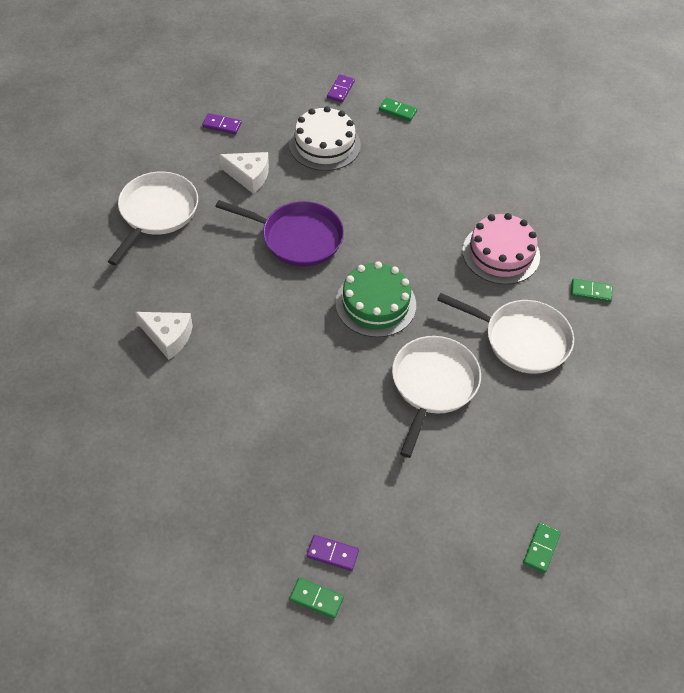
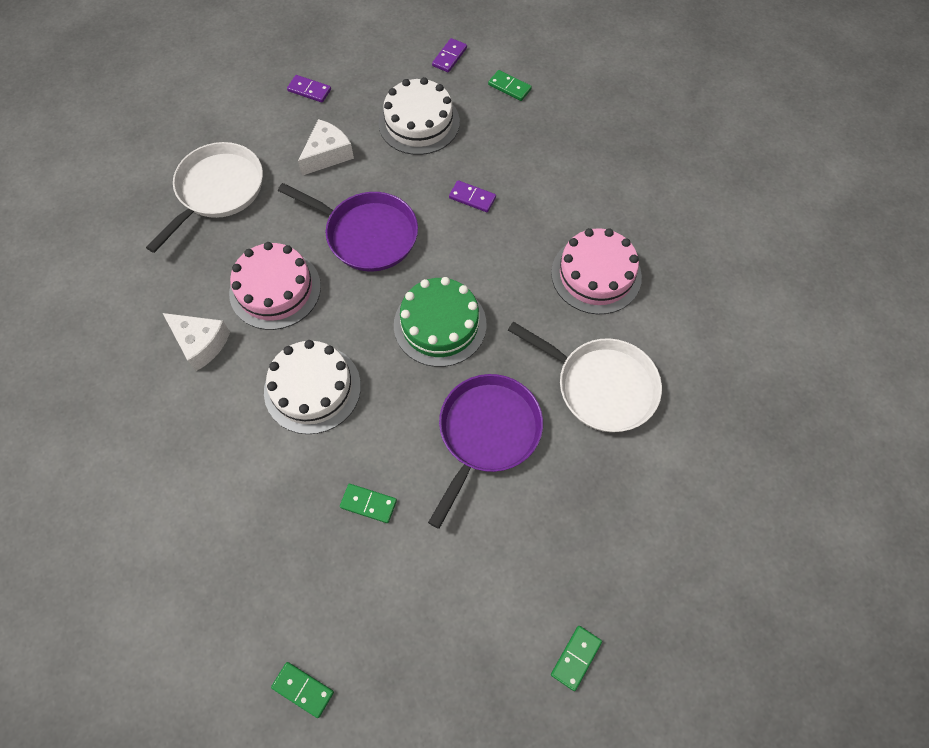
camera: 10 degrees right, 10 degrees up
white cheese [219,152,269,194] -> white cheese turned 75 degrees counterclockwise [298,119,354,176]
purple domino [307,535,359,571] -> purple domino moved to [449,180,496,212]
white pan [392,336,481,458] -> purple pan [428,374,543,529]
green domino [571,279,613,302] -> green domino moved to [340,484,397,523]
none -> pink cake [229,242,321,330]
none -> white cake [264,340,361,434]

